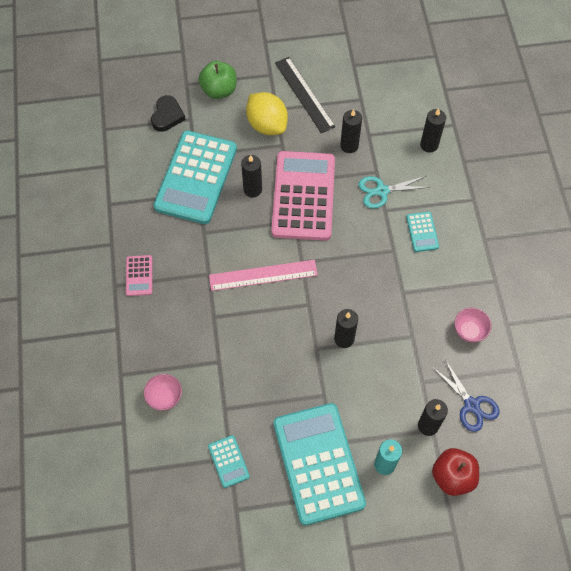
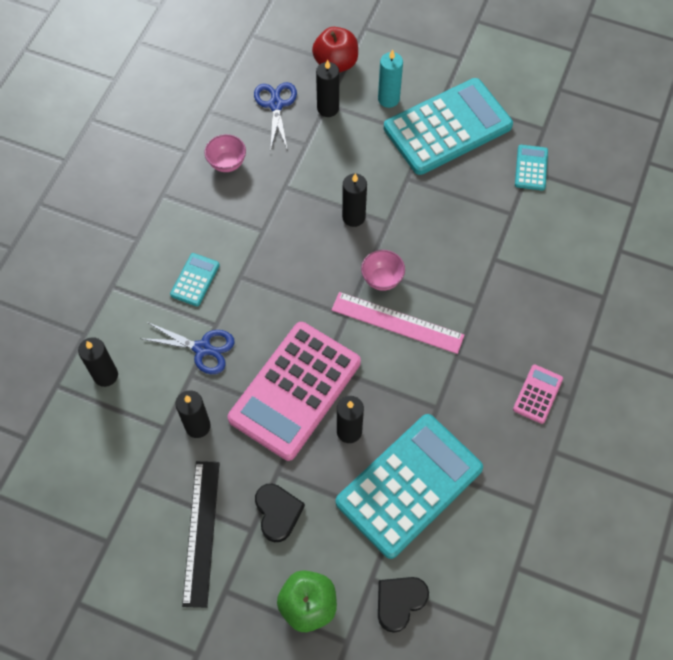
camera: 150 degrees left, 0 degrees up
pink bowl [144,374,182,411] -> pink bowl moved to [361,250,405,291]
yellow lemon [246,92,288,135] -> black heart [255,484,305,542]
turquoise calculator [274,403,366,526] -> turquoise calculator turned 135 degrees counterclockwise [384,78,513,175]
turquoise scissors [358,176,431,209] -> blue scissors [140,322,235,374]

